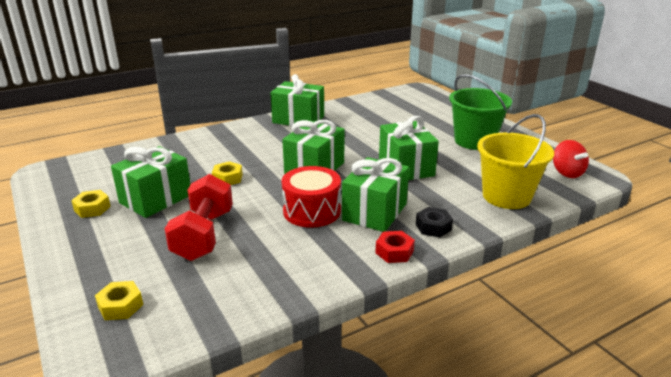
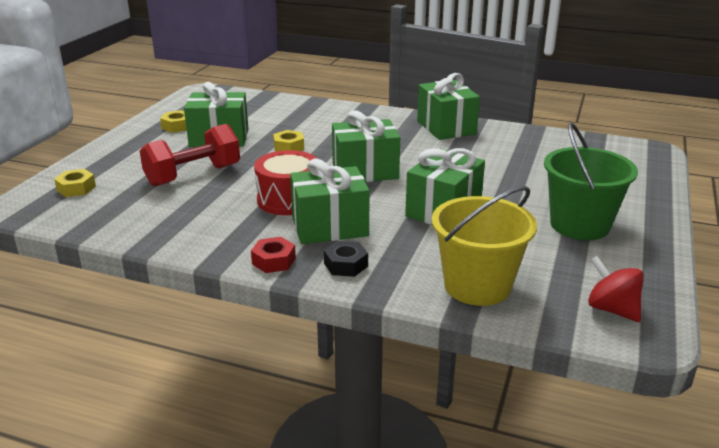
camera: 50 degrees right, 0 degrees up
red spinning top [553,140,589,178] -> red spinning top turned 105 degrees clockwise [588,256,644,322]

